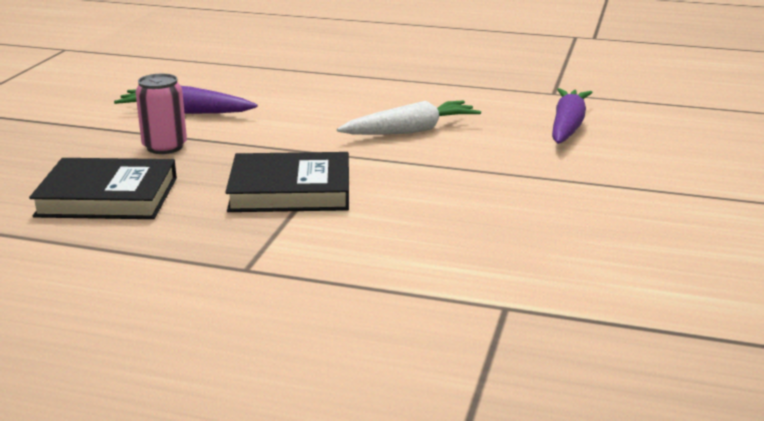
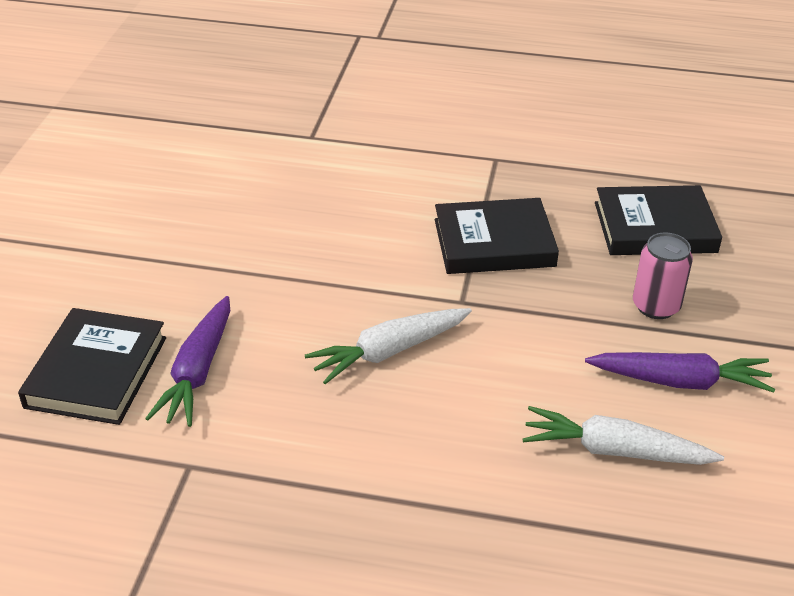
camera: 175 degrees right, 15 degrees up
none -> black book [18,308,166,425]
none -> white carrot [523,406,724,465]

